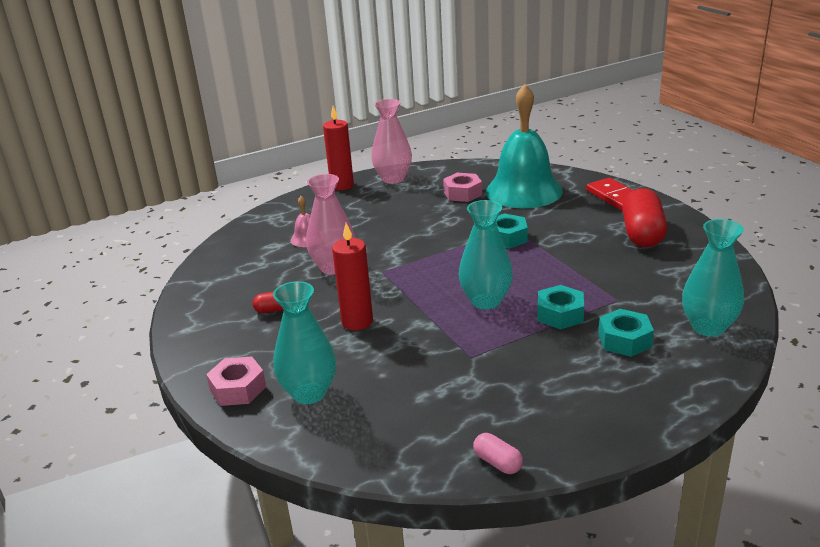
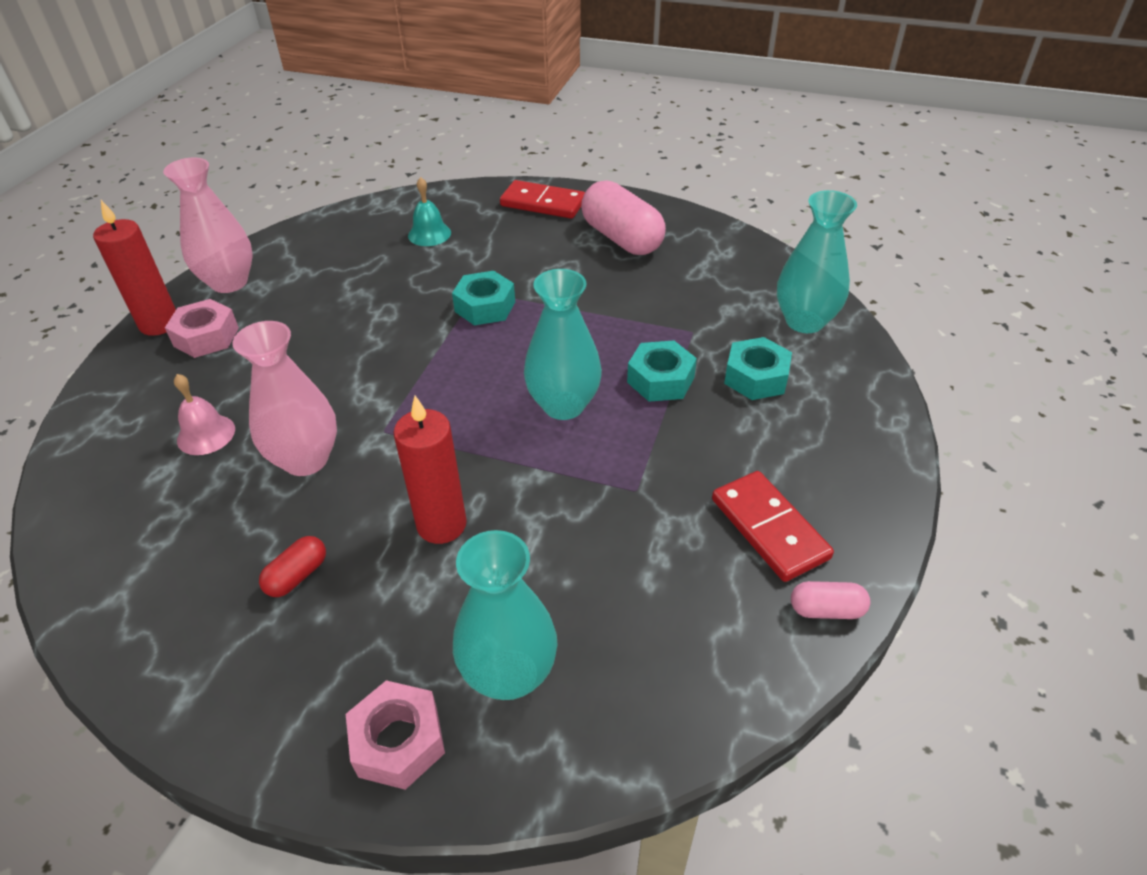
camera: 45 degrees left, 15 degrees up
pink nut [443,173,482,202] -> pink nut moved to [165,299,239,358]
turquoise bell [486,84,563,208] -> turquoise bell [408,177,451,246], size x0.40
red capsule [622,188,667,248] -> pink capsule [581,180,666,255]
none -> red domino [712,471,834,582]

